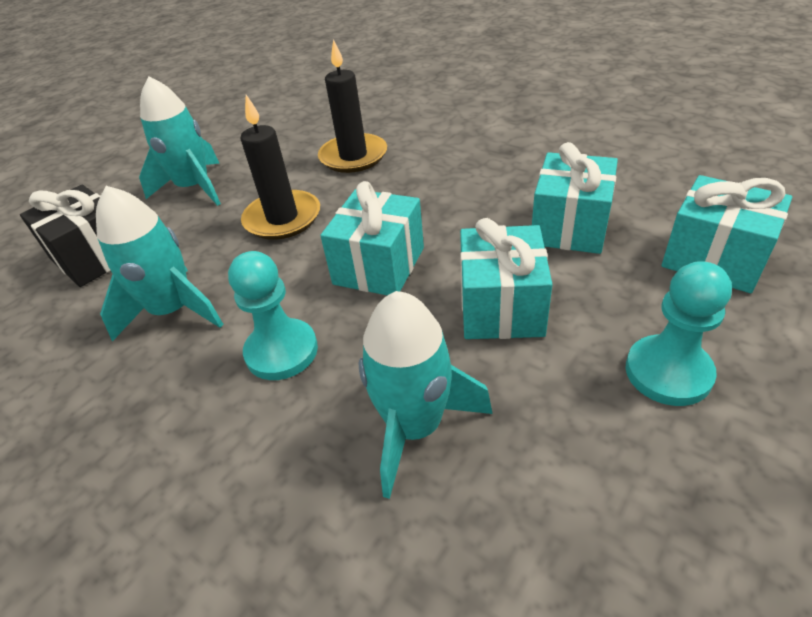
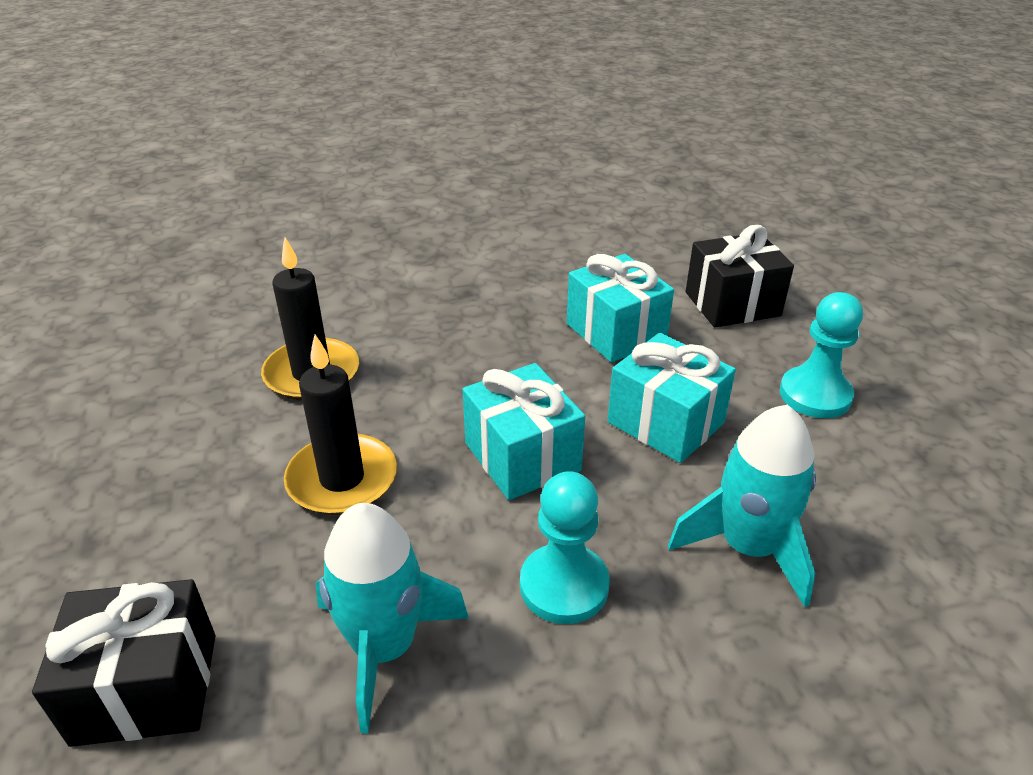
camera: 55 degrees left, 5 degrees down
turquoise rocket [139,76,221,206] -> none
turquoise gift [662,175,792,293] -> black gift [686,225,794,328]

